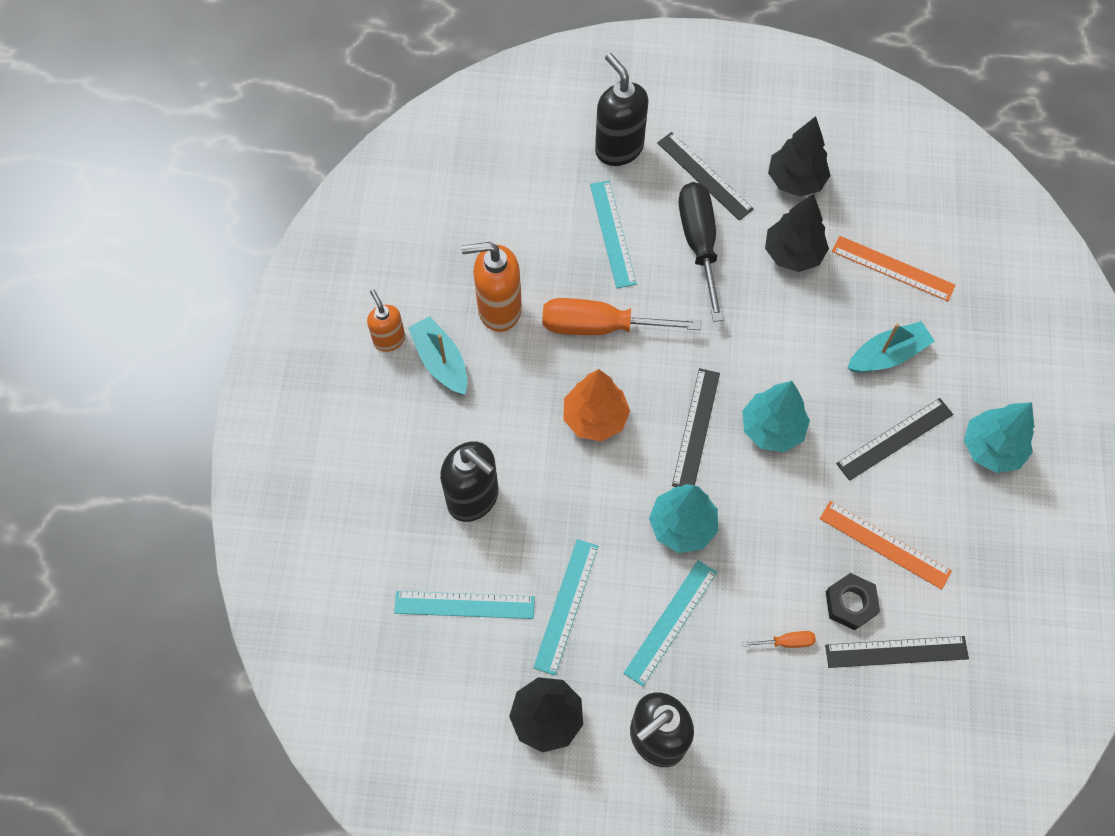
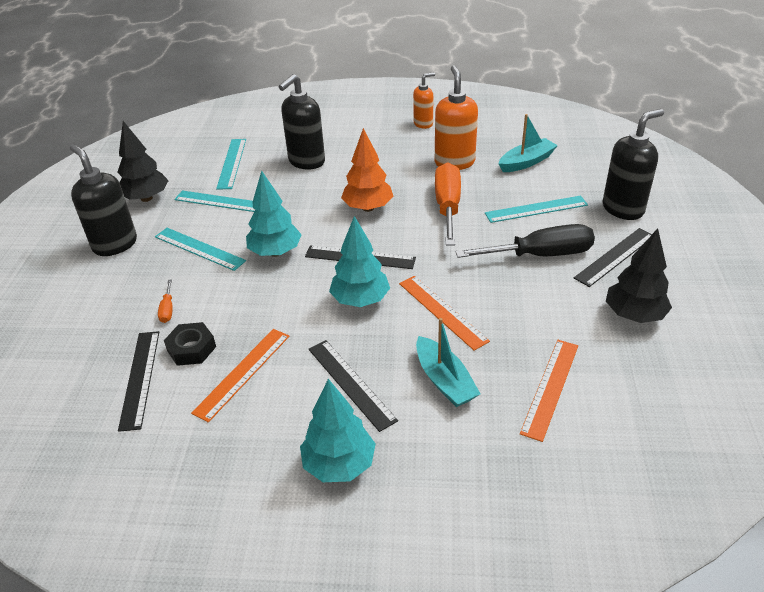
camera: 90 degrees right, 25 degrees down
turquoise boat [408,316,467,395] -> turquoise boat moved to [498,114,558,172]
black tree [765,194,829,272] -> none
none -> orange ruler [399,276,490,351]

